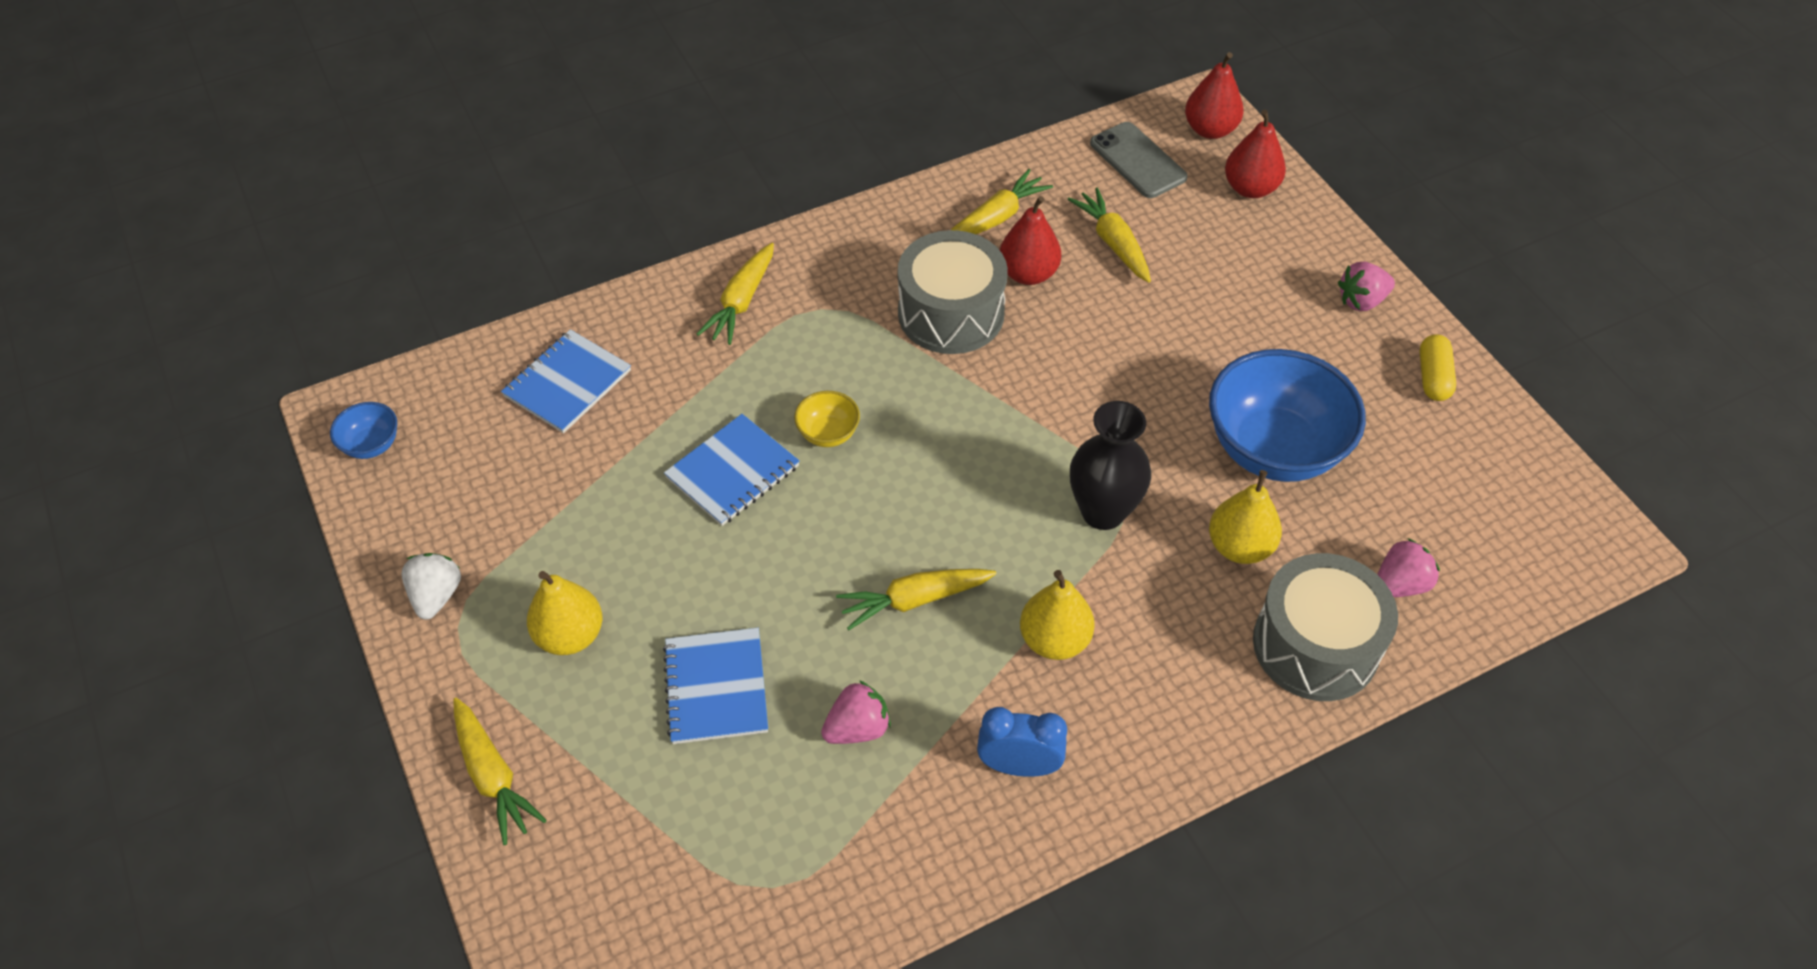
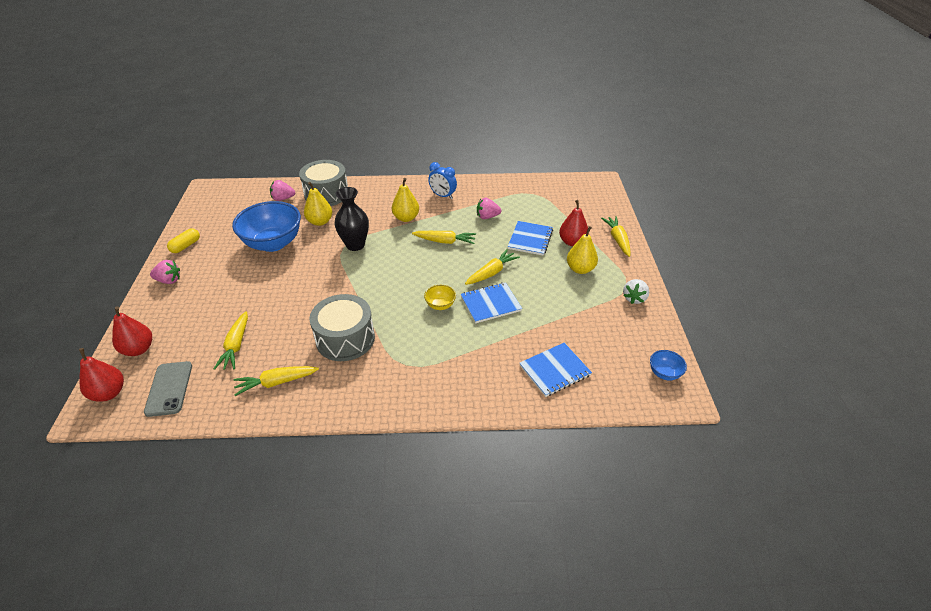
camera: 155 degrees left, 10 degrees down
yellow carrot [697,243,774,345] -> yellow carrot moved to [465,249,520,285]
red pear [1000,196,1061,285] -> red pear moved to [559,200,588,246]

